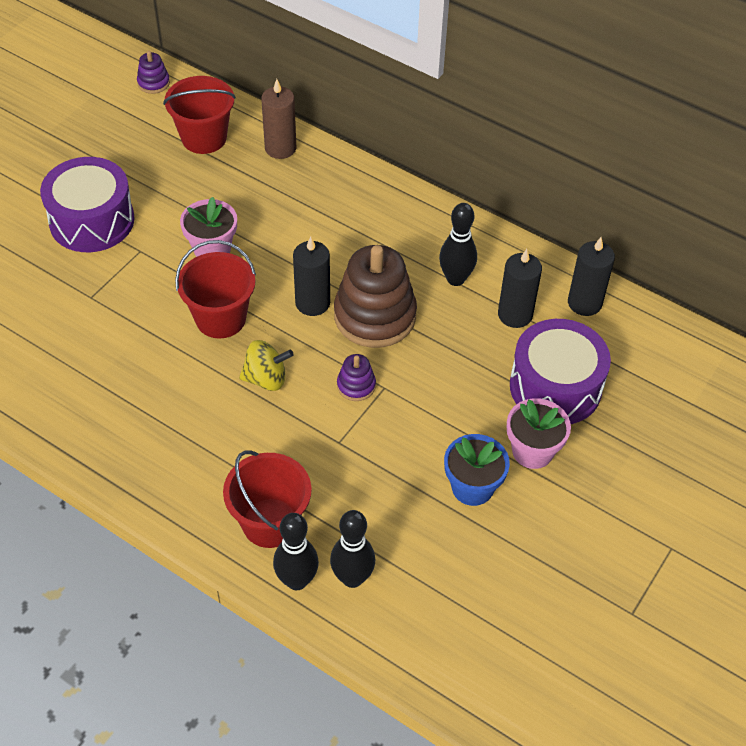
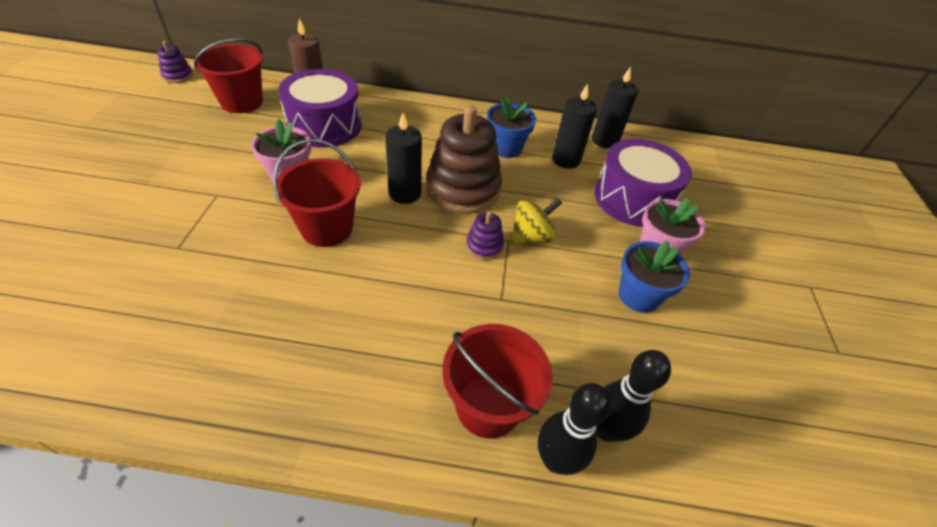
camera: 30 degrees left, 5 degrees down
purple drum [40,157,135,252] -> purple drum moved to [278,69,362,148]
yellow spinning top [239,340,294,391] -> yellow spinning top moved to [511,198,562,244]
black bowling pin [439,203,477,286] -> blue flower pot [487,97,536,158]

